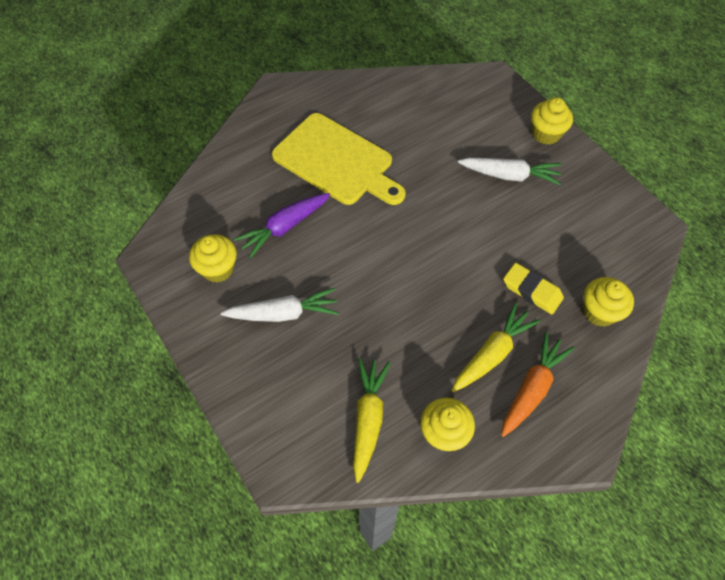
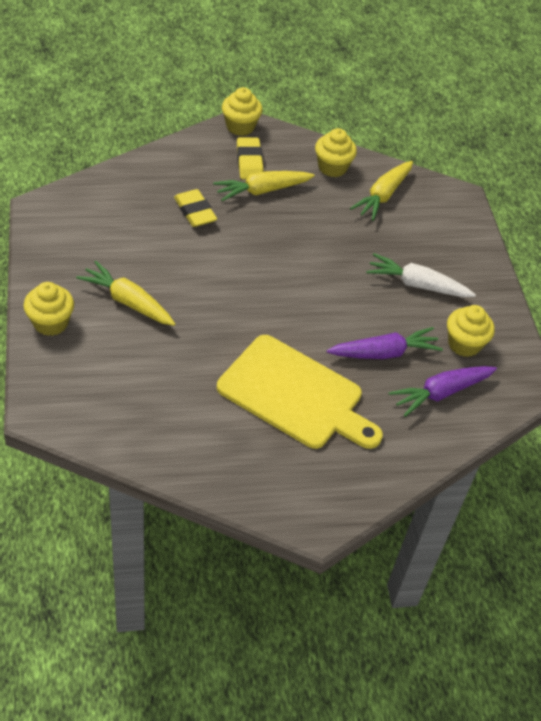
camera: 160 degrees left, 10 degrees down
yellow cutting board [272,113,406,205] -> yellow cutting board turned 150 degrees clockwise [217,335,383,449]
white carrot [458,158,561,185] -> yellow carrot [76,261,175,326]
orange carrot [501,332,574,437] -> yellow eraser [237,137,264,179]
yellow cupcake [583,277,634,327] -> yellow cupcake moved to [222,87,263,136]
none -> purple carrot [389,366,497,417]

